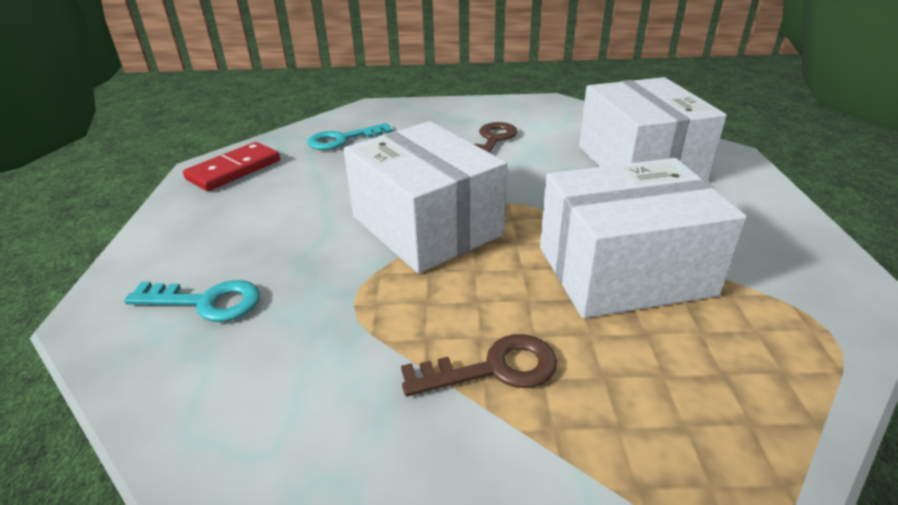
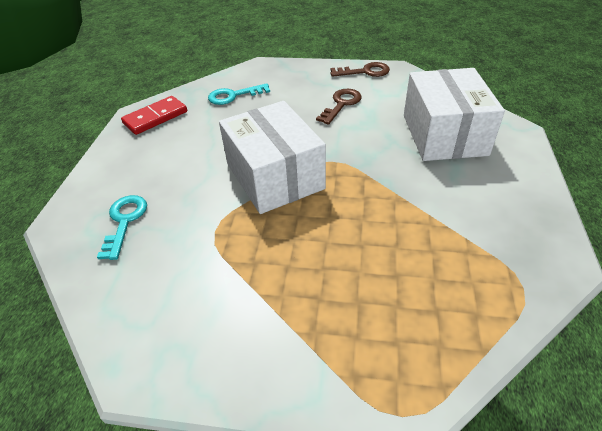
camera: 10 degrees right, 10 degrees up
turquoise key [124,280,260,322] -> turquoise key turned 105 degrees counterclockwise [97,195,147,260]
brown key [401,334,557,396] -> brown key moved to [331,62,390,77]
white box [540,158,747,318] -> none

